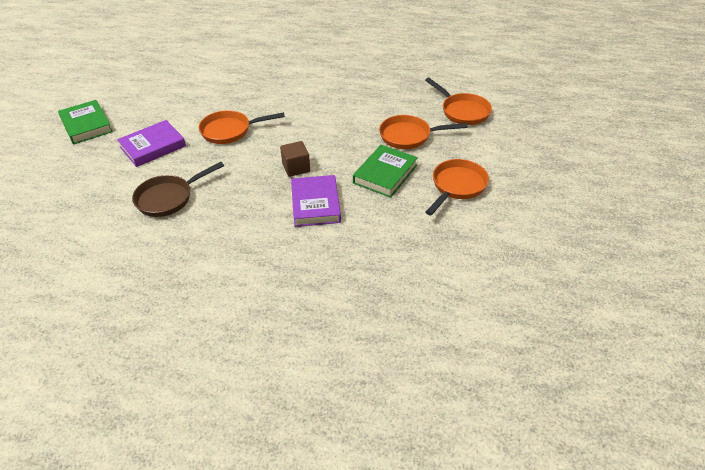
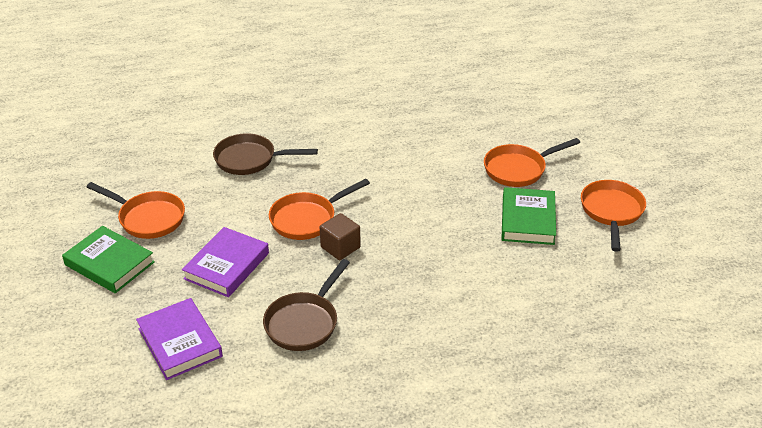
camera: 25 degrees left, 5 degrees down
brown cube [280,141,310,177] -> brown cube moved to [320,213,361,260]
purple book [291,175,341,227] -> purple book moved to [136,298,223,380]
orange pan [425,78,492,125] -> orange pan moved to [87,182,185,239]
none -> brown pan [213,133,318,175]

